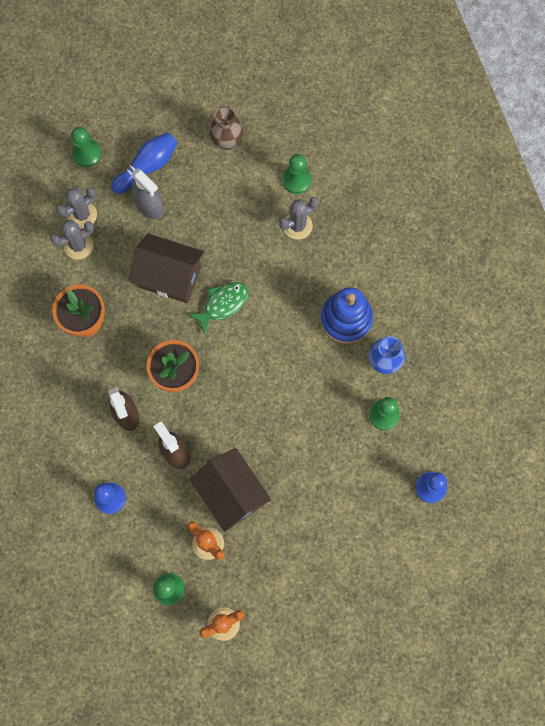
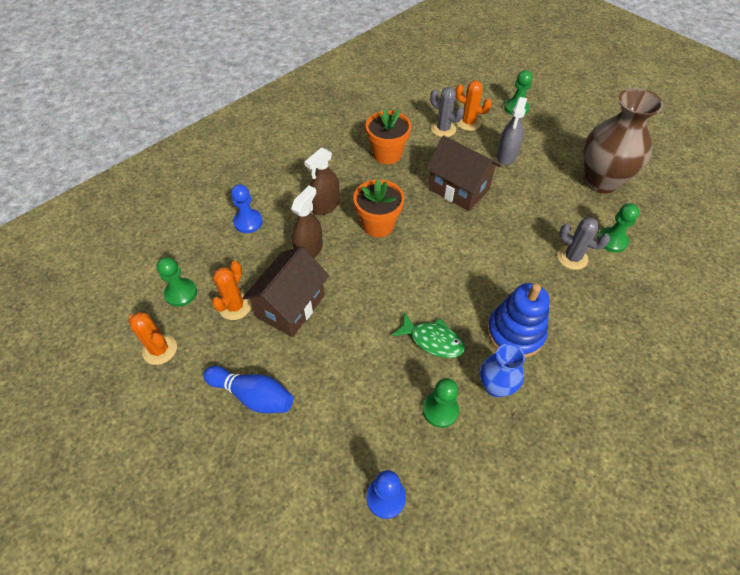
camera: 65 degrees right, 20 degrees down
grey cactus [56,187,97,228] -> orange cactus [456,81,492,131]
blue bowling pin [111,132,178,194] -> blue bowling pin moved to [203,366,293,413]
brown house [129,233,204,303] -> brown house turned 45 degrees counterclockwise [426,135,501,211]
green fish [188,282,249,335] -> green fish moved to [392,312,465,358]
brown vase [209,106,244,150] -> brown vase [583,88,664,194], size x1.85

